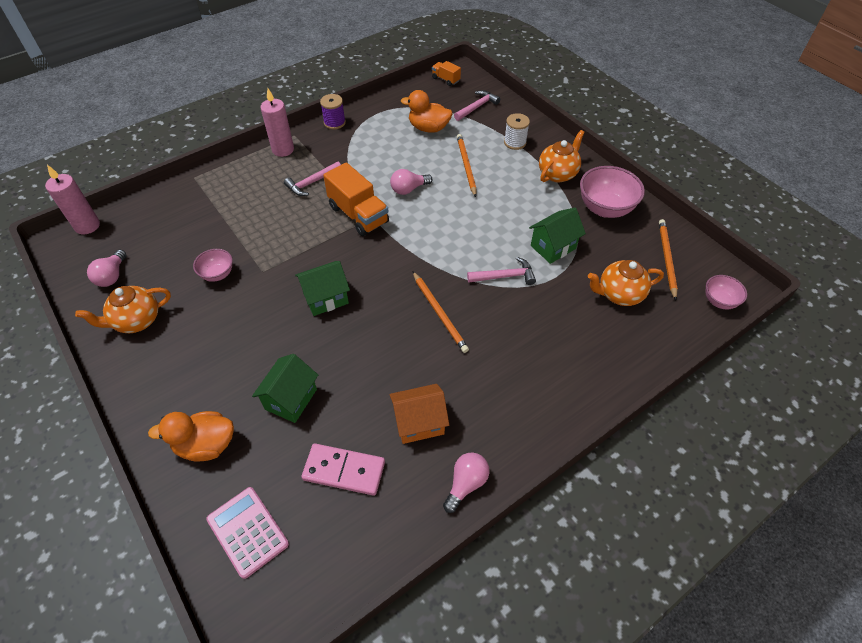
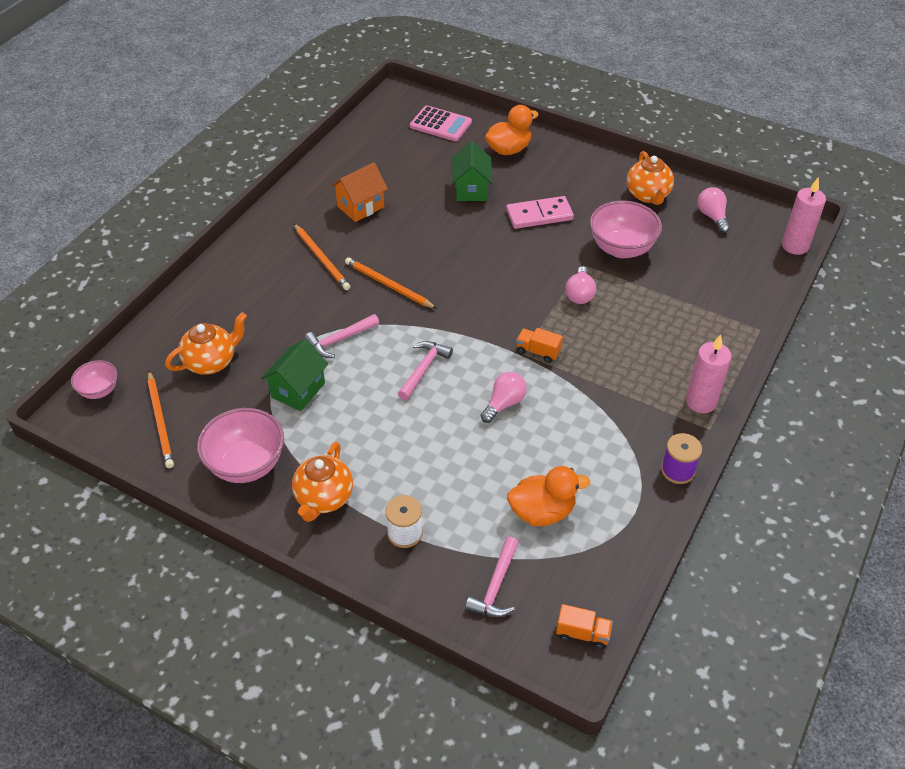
camera: 155 degrees right, 5 degrees down
orange teapot [75,286,171,333] -> orange teapot turned 135 degrees clockwise [626,151,674,205]
pink bowl [193,249,233,282] -> pink bowl [590,201,662,258], size x1.77
pink hammer [284,162,341,196] -> pink hammer moved to [398,341,453,400]
green house [295,261,350,316] -> none
pink domino [301,443,385,496] -> pink domino moved to [506,196,574,229]
orange truck [323,162,389,236] -> orange truck [516,328,563,363], size x0.51
pink light bulb [443,452,490,513] -> pink light bulb moved to [565,266,596,304]
orange pencil [457,134,476,197] -> orange pencil moved to [294,224,350,290]

